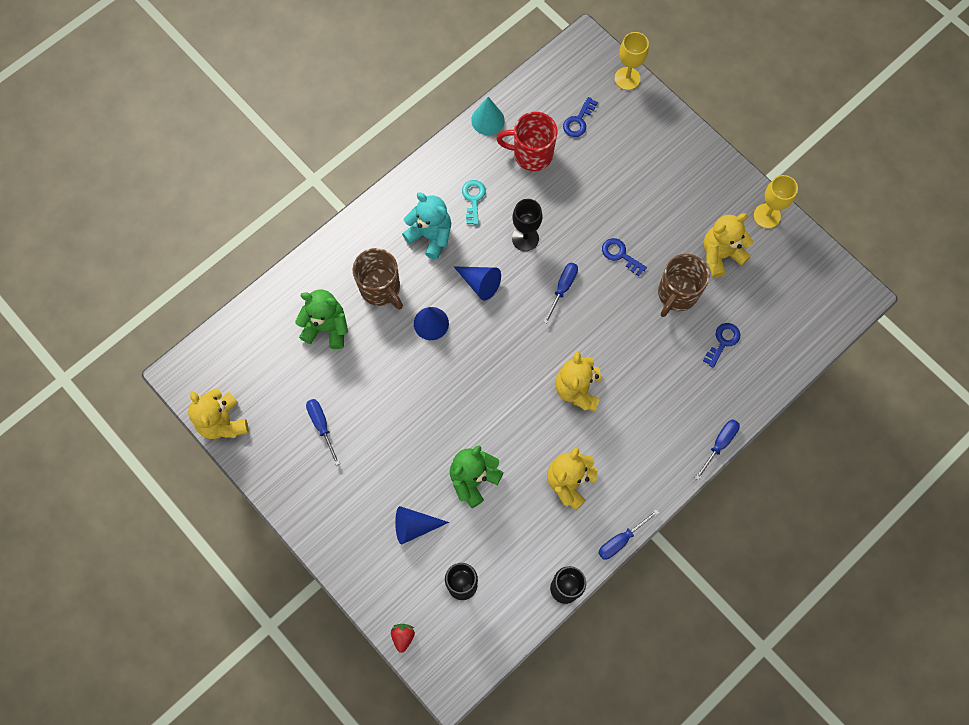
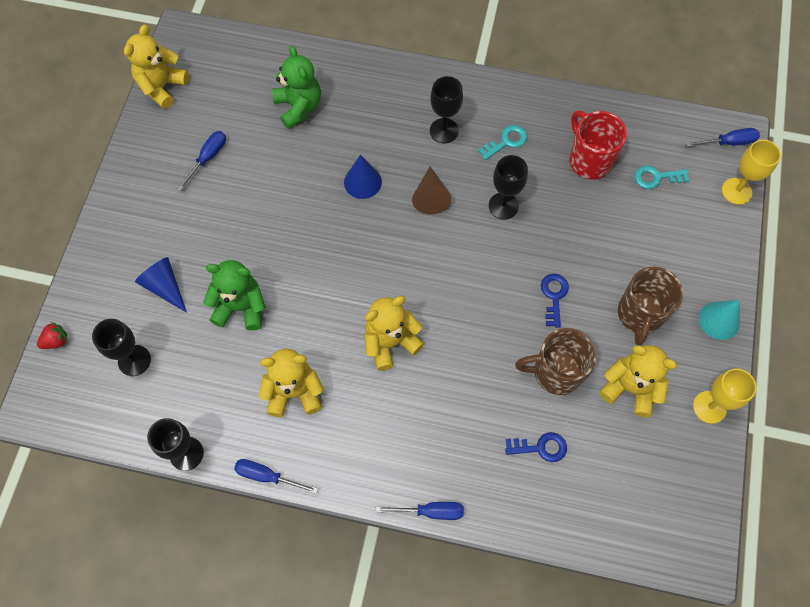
camera: 55 degrees right, 5 degrees down
brown mug [353,248,403,310] -> brown mug moved to [618,267,683,346]
turquoise teddy bear [402,192,451,260] -> black goblet [430,76,463,143]
blue cone [454,266,501,301] -> brown cone [412,166,451,214]
turquoise cone [471,97,505,135] -> turquoise cone moved to [699,300,740,340]
blue screwdriver [543,263,578,324] -> blue screwdriver moved to [686,128,760,147]
blue key [563,97,598,137] -> turquoise key [635,166,689,189]

